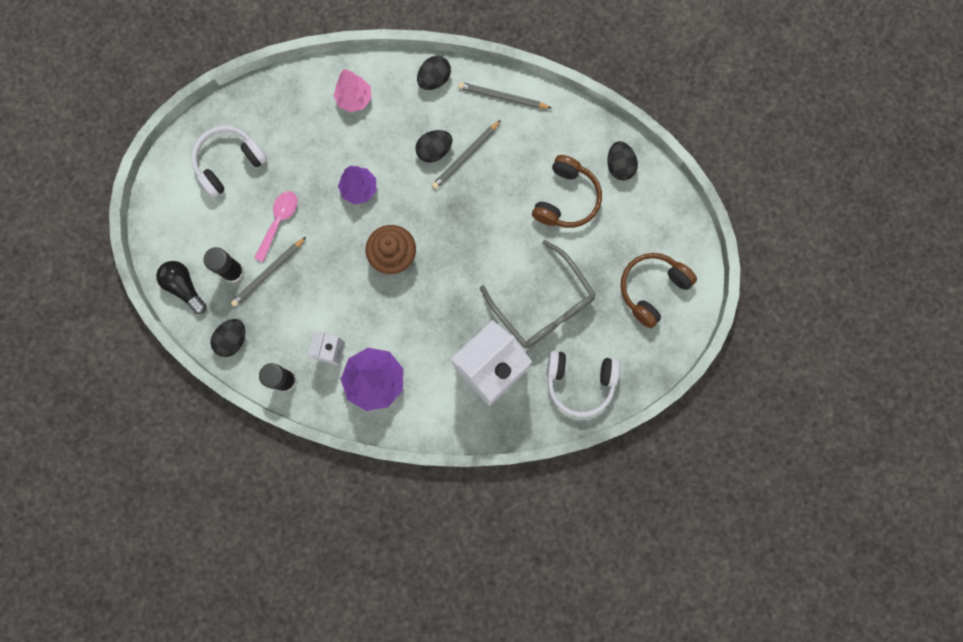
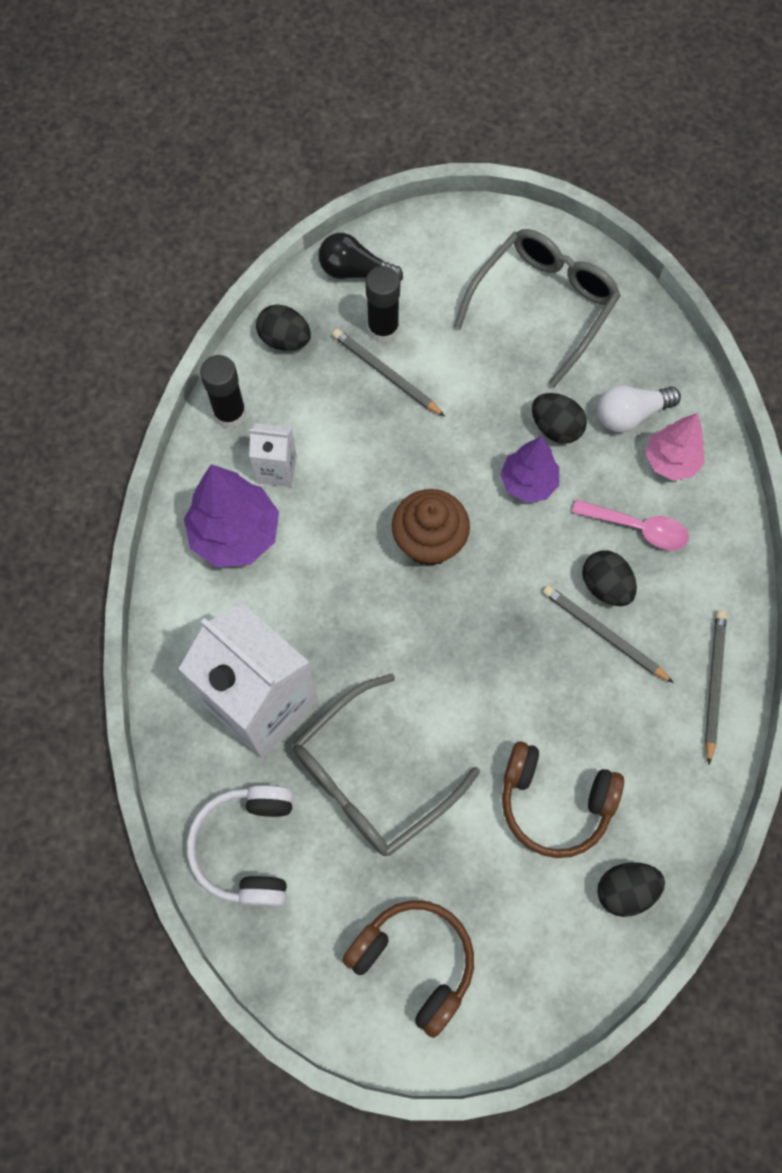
camera: 85 degrees right, 10 degrees down
black light bulb [156,261,207,314] -> black light bulb turned 120 degrees counterclockwise [318,233,403,282]
white headphones [191,126,267,198] -> grey glasses [454,229,621,387]
pink spoon [255,191,298,262] -> pink spoon moved to [572,499,689,550]
black egg [417,56,451,90] -> black egg moved to [532,393,587,444]
none -> white light bulb [597,385,681,433]

